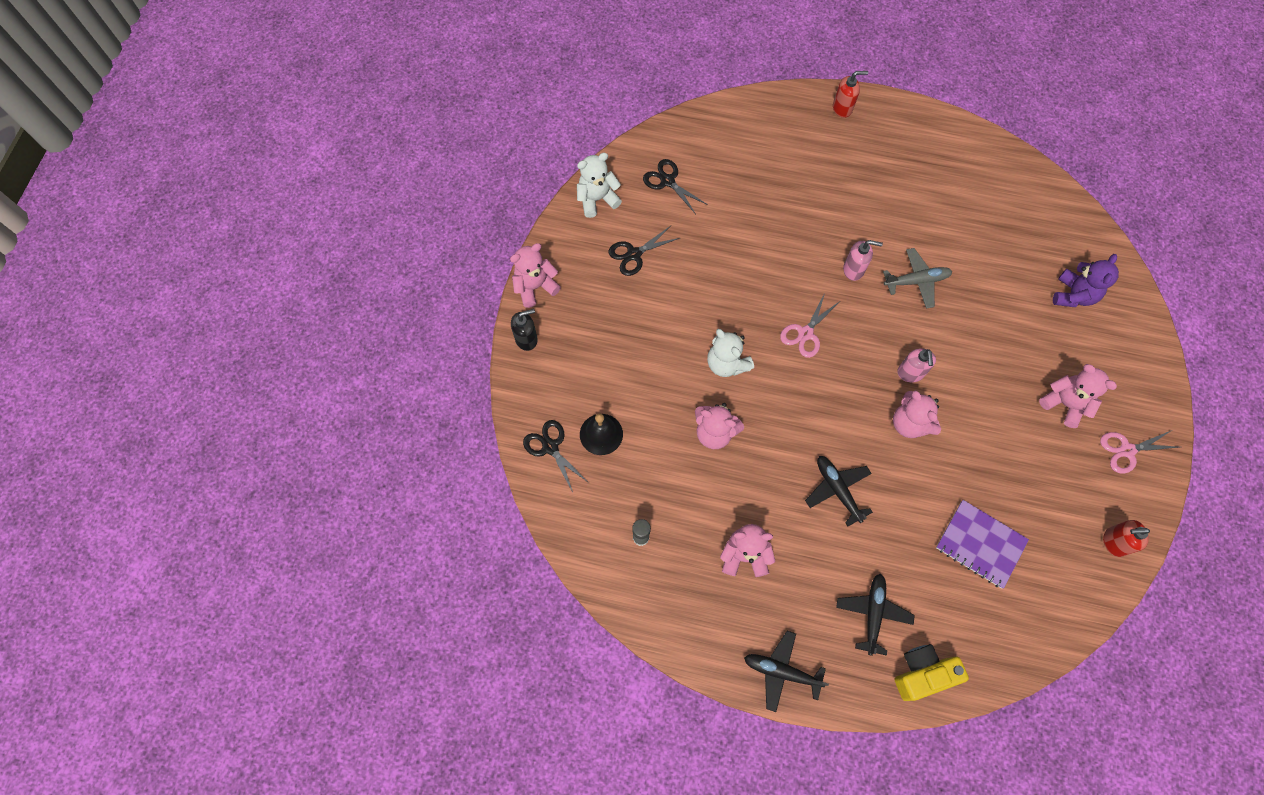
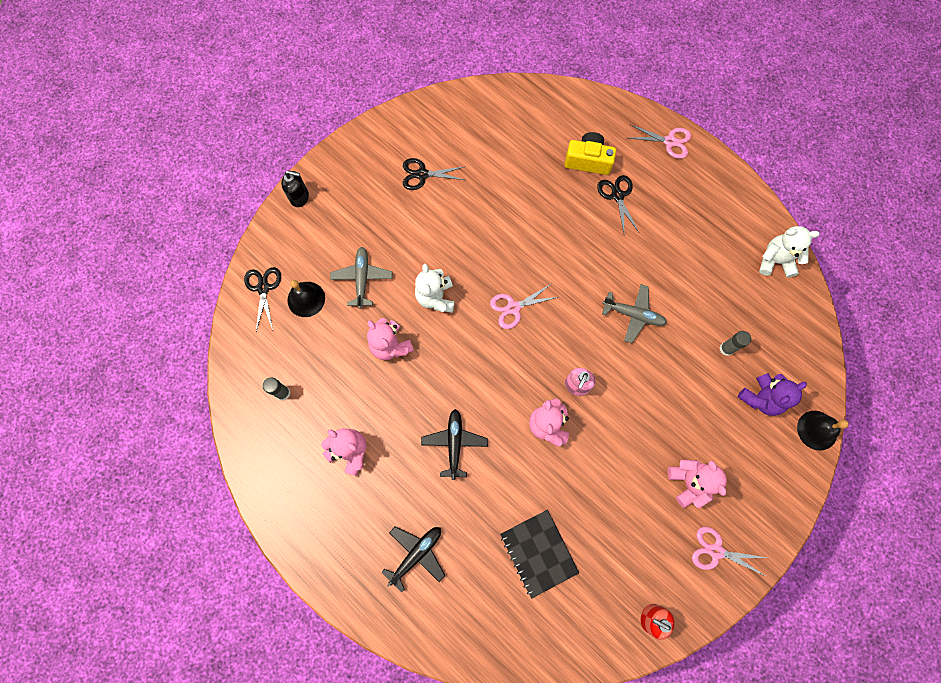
camera: 30 degrees right, 5 degrees up
pink teddy bear [510,243,561,308] -> none
white teddy bear [577,153,622,218] -> white teddy bear moved to [759,226,820,278]
black scissors [643,159,708,214] -> black scissors moved to [597,175,639,233]
black plane [744,631,829,712] -> none
red soap dispenser [833,71,868,118] -> pink scissors [629,125,691,159]
pink soap dispenser [843,240,883,281] -> none
yellow camera [894,644,969,701] -> yellow camera moved to [565,132,616,175]
purple notebook [936,500,1029,589] -> black notebook [500,510,579,599]
none -> grey plane [330,247,392,309]
none -> grey glue stick [719,331,751,356]
none -> black bell [797,411,849,451]

